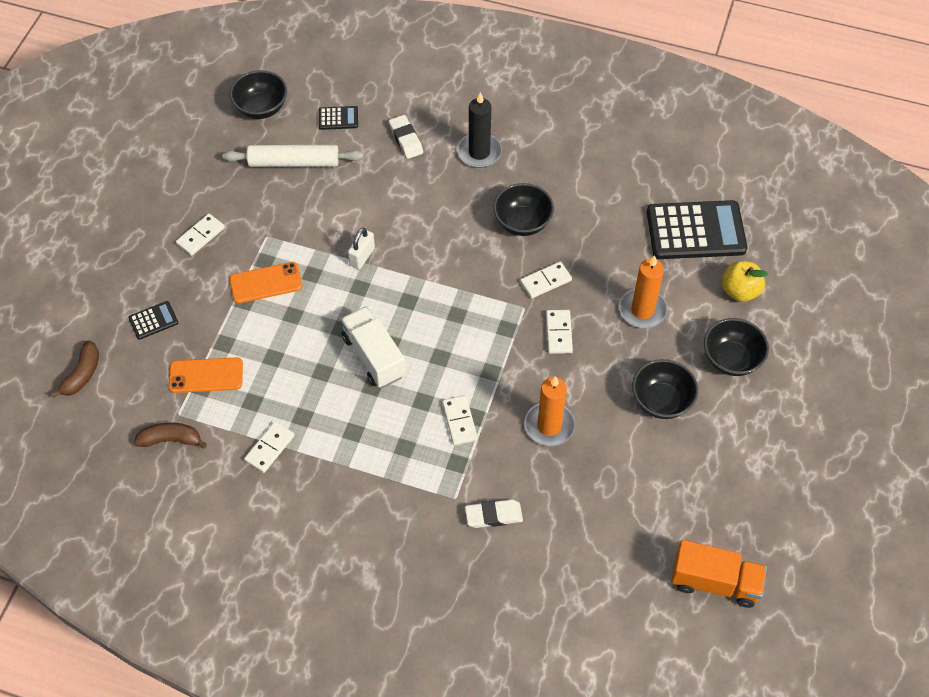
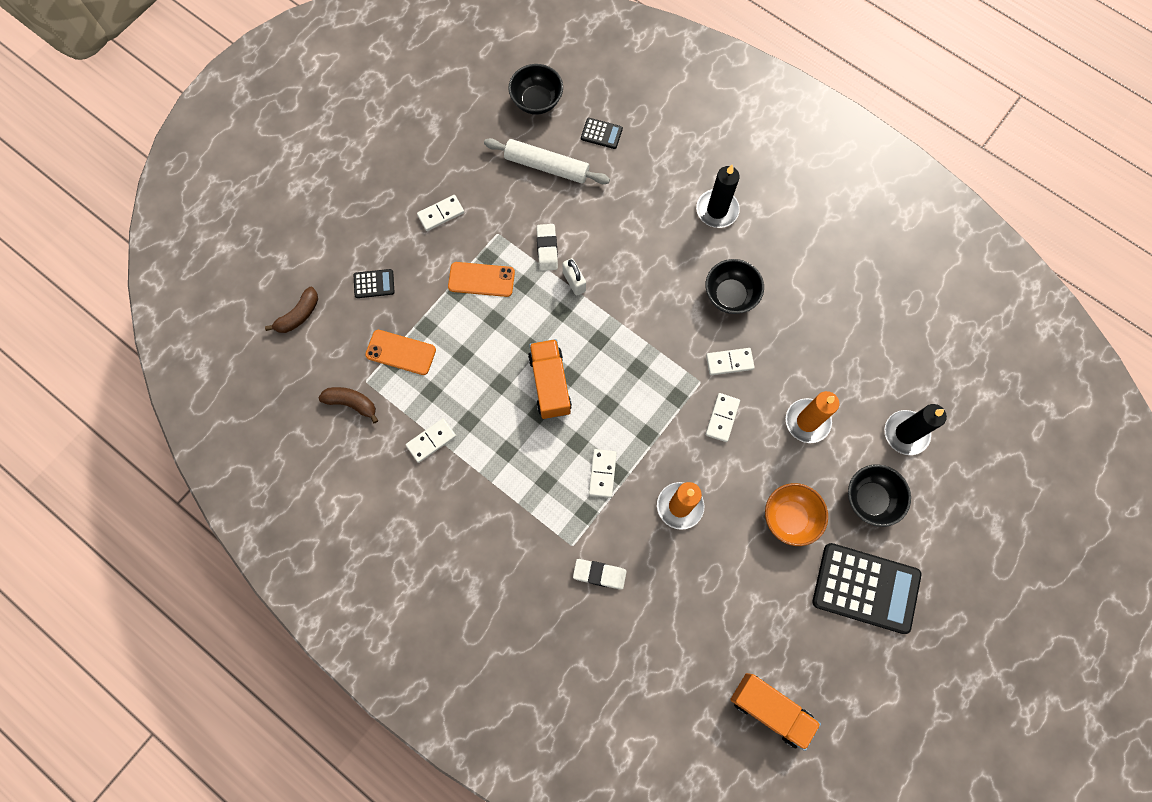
camera: 20 degrees right, 15 degrees up
white truck [341,307,406,388] -> orange truck [528,339,572,419]
white padlock [348,228,375,269] -> white padlock turned 75 degrees counterclockwise [563,258,586,296]
white eraser [389,115,423,159] -> white eraser moved to [536,224,558,271]
black bowl [632,359,698,419] -> orange bowl [765,483,828,546]
black calculator [647,200,747,259] -> black calculator moved to [812,543,921,634]
yellow apple [722,261,768,302] -> black candle [885,404,947,455]

